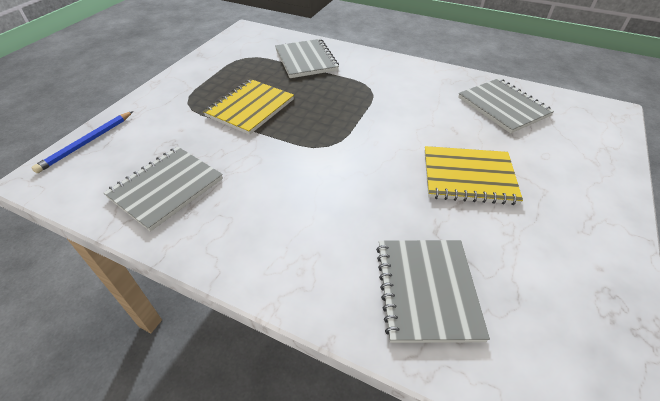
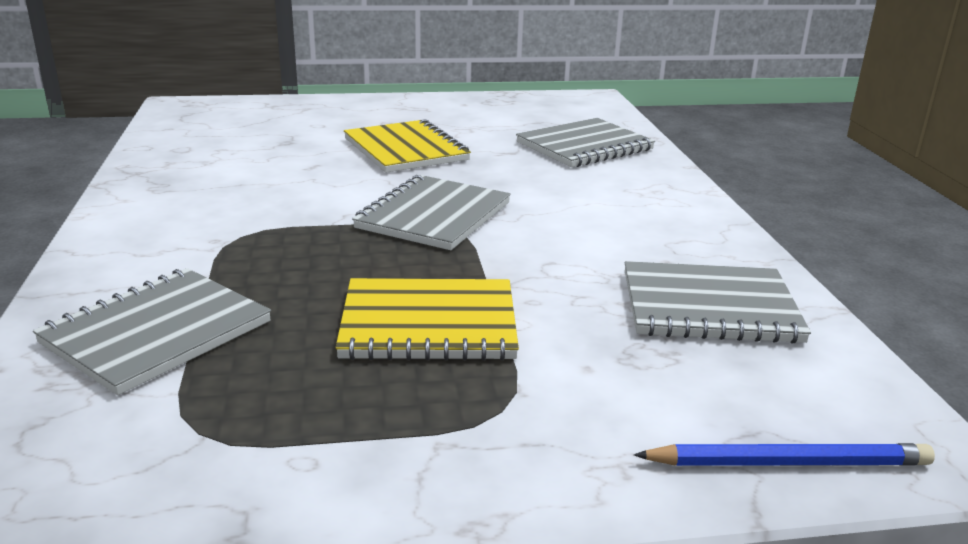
camera: 125 degrees left, 20 degrees down
grey notebook [458,78,554,133] -> grey notebook moved to [352,175,511,250]

